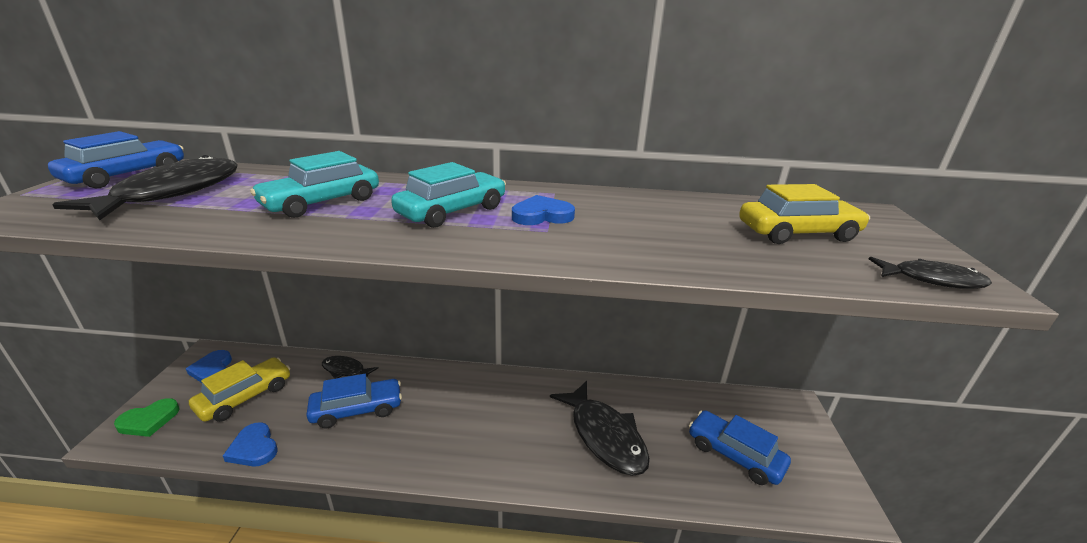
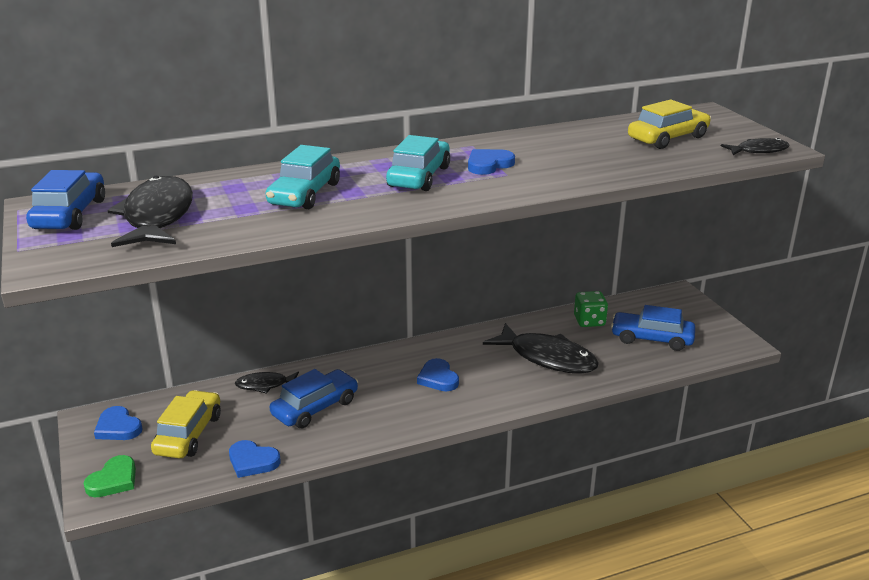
camera: 25 degrees left, 0 degrees up
none -> blue heart [417,358,459,391]
none -> green dice [574,291,608,327]

